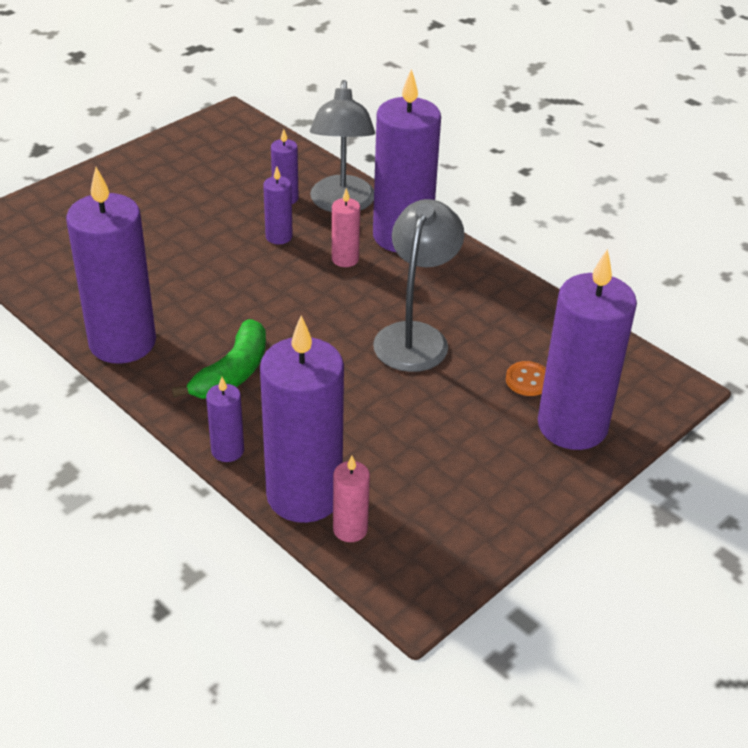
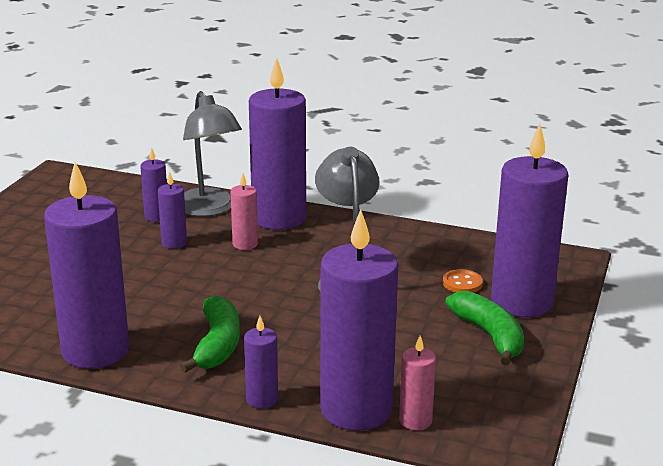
camera: 25 degrees left, 15 degrees down
none -> green banana [445,291,524,365]

